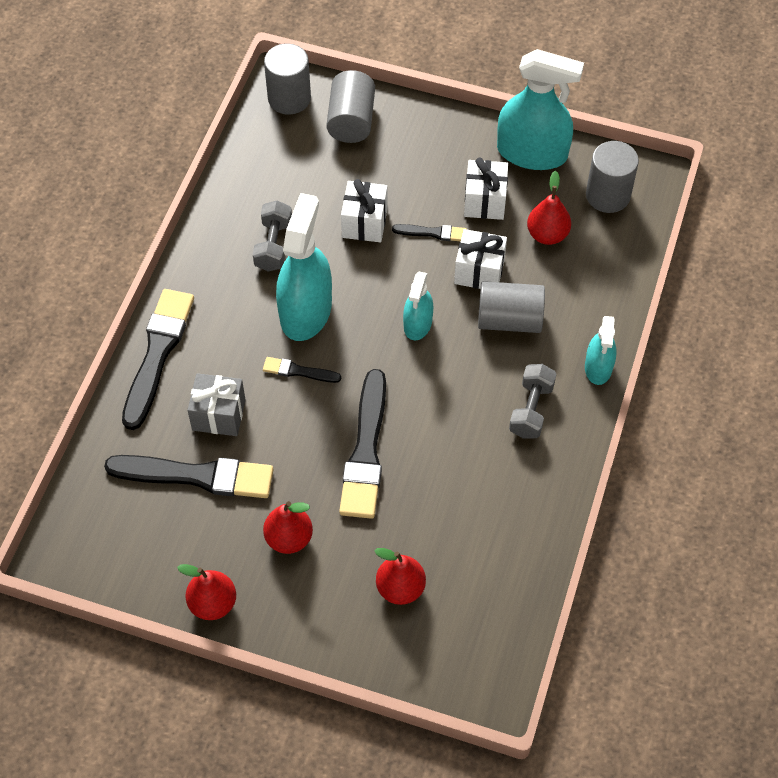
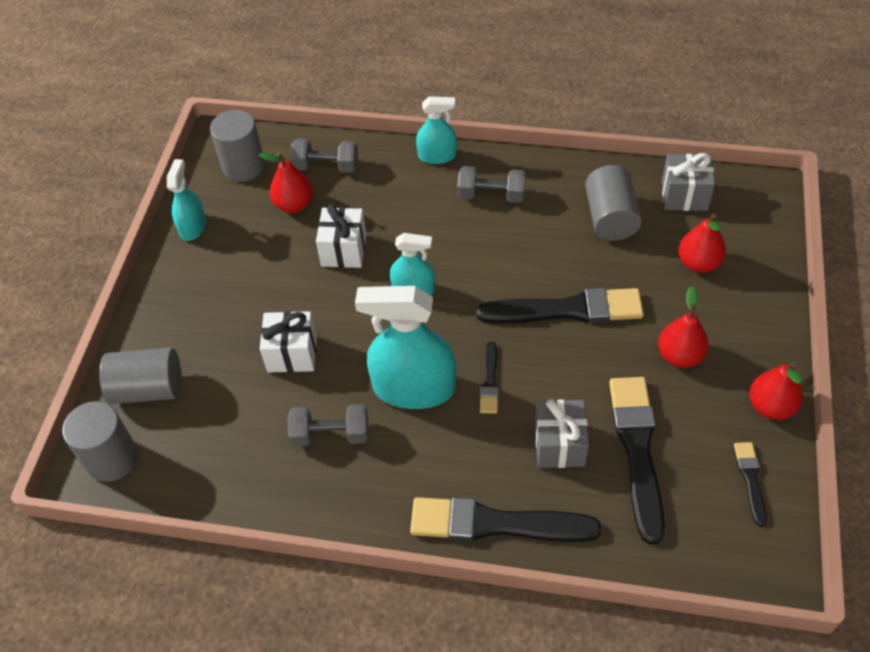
camera: 95 degrees left, 5 degrees down
black brush [392,224,467,242] -> black brush moved to [734,442,767,526]
white gift [464,158,508,220] -> none
grey cylinder [478,281,545,333] -> grey cylinder moved to [585,165,642,241]
turquoise spray bottle [497,49,584,170] -> turquoise spray bottle [167,159,206,241], size x0.55
none -> grey dumbbell [290,138,358,173]
none -> grey gift [662,153,715,211]

